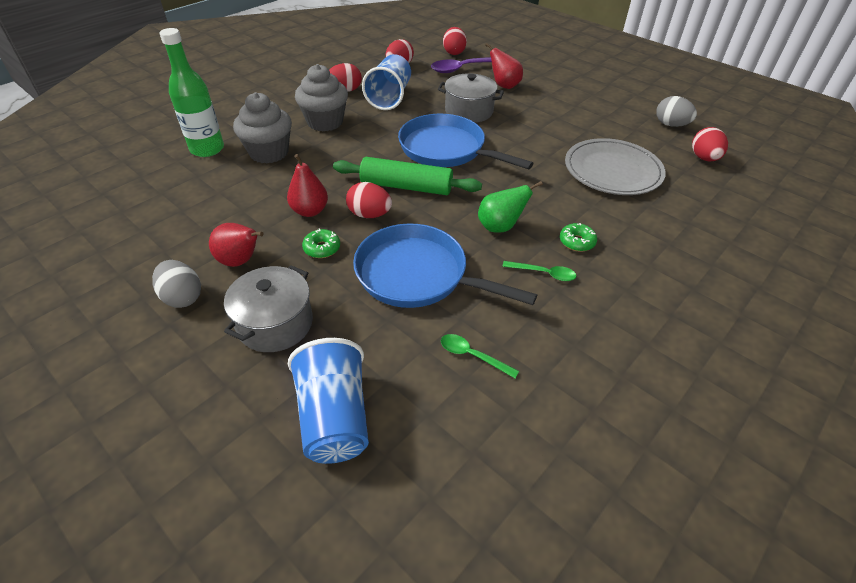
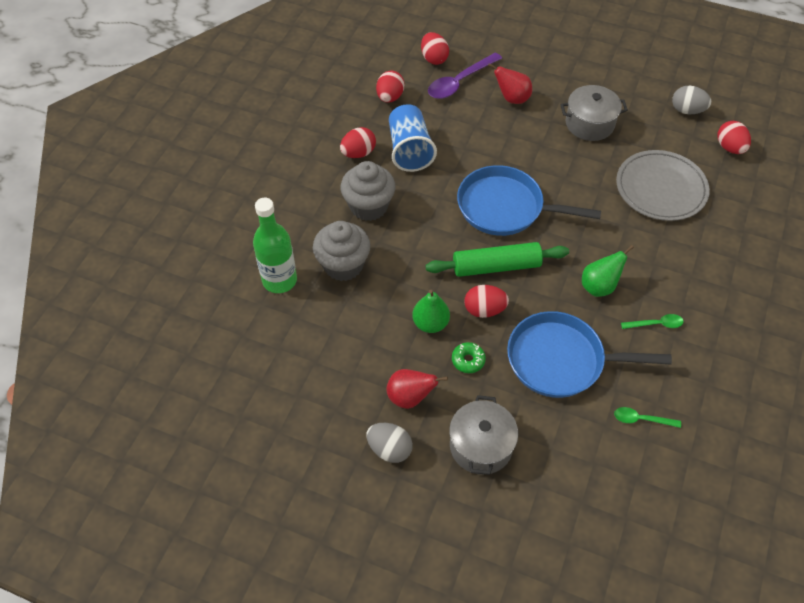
camera: 20 degrees left, 10 degrees up
red pear [287,154,328,217] -> green pear [412,290,450,333]
blue cup [288,338,369,464] -> none
grey pot [438,73,504,123] -> grey pot moved to [560,85,628,141]
green donut [560,223,597,252] -> none

